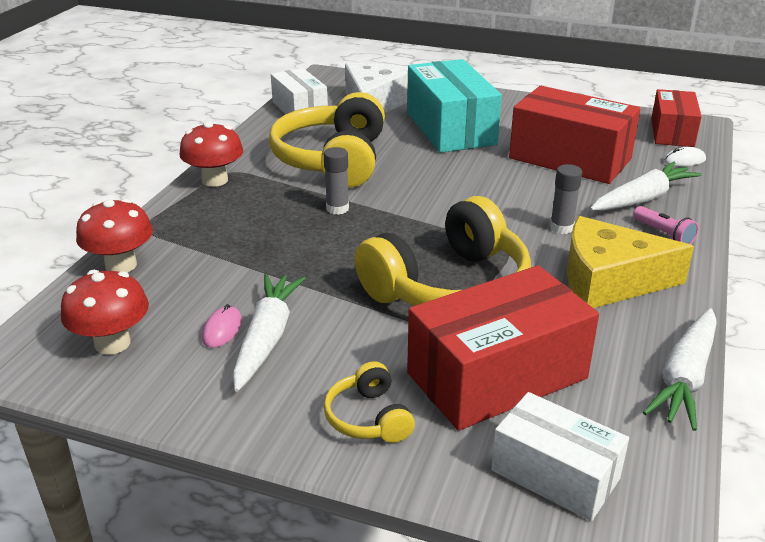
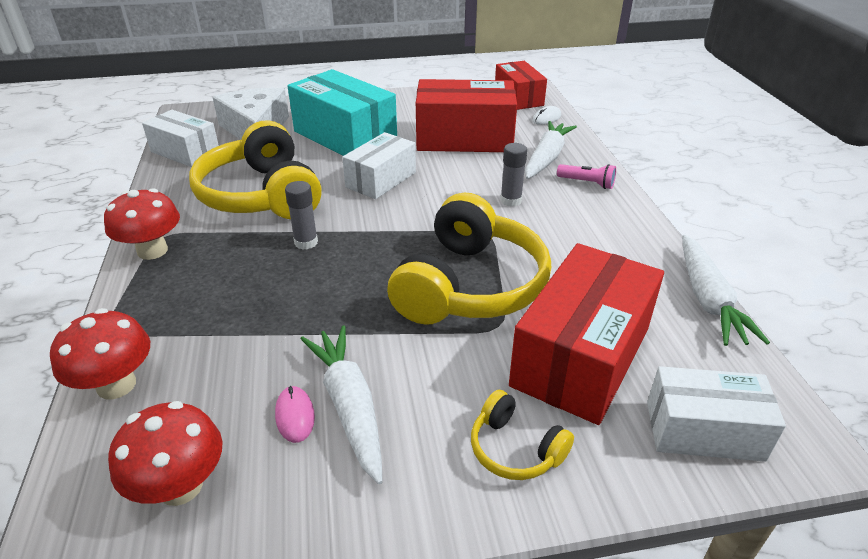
camera: 30 degrees left, 5 degrees up
yellow cheese [566,216,694,308] -> none
none -> white box [342,132,416,199]

